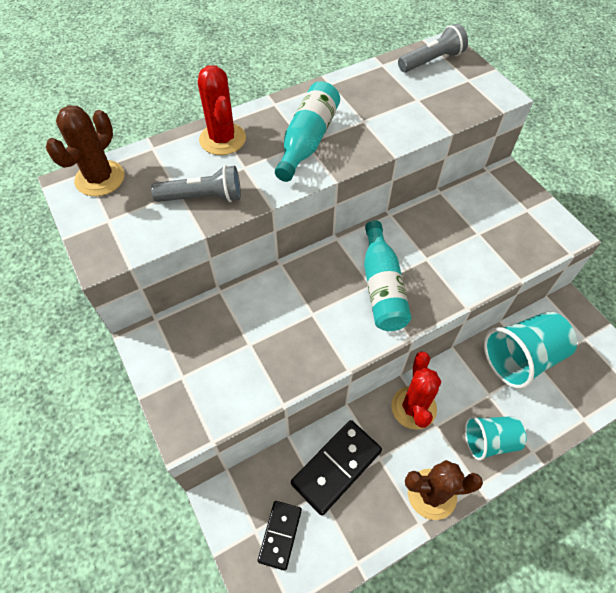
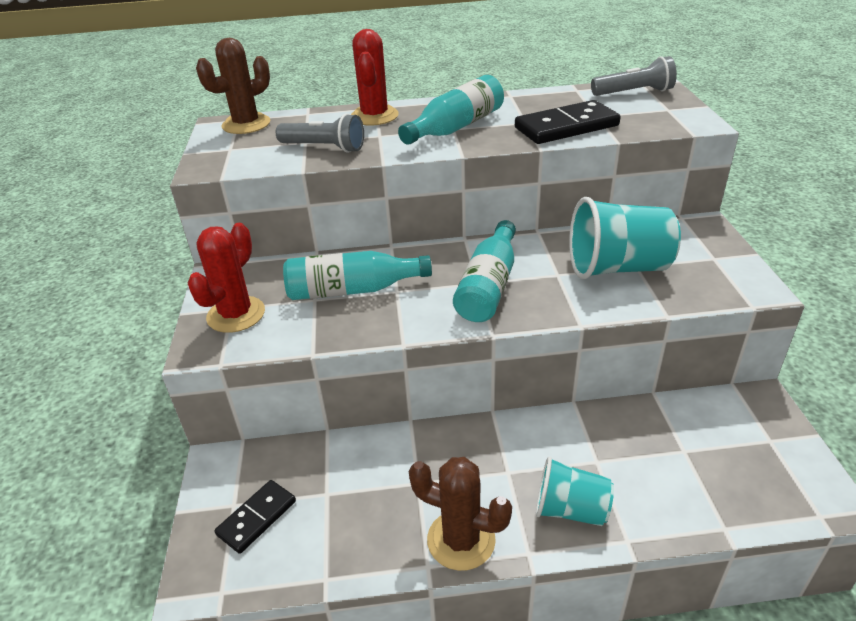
camera: 25 degrees right, 20 degrees down
black domino [291,420,382,516] -> black domino moved to [515,100,621,144]
red cactus [391,352,441,430] -> red cactus moved to [188,223,265,333]
turquoise cup [484,311,577,389] -> turquoise cup moved to [569,197,681,279]
none -> turquoise bottle [283,251,432,300]

